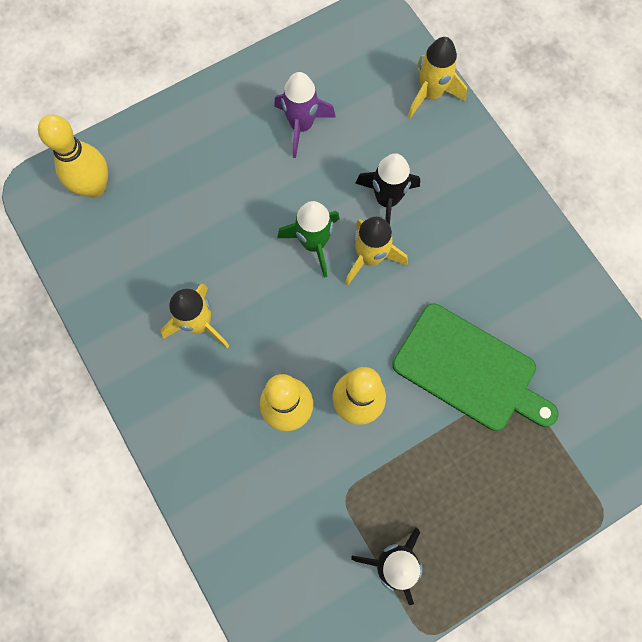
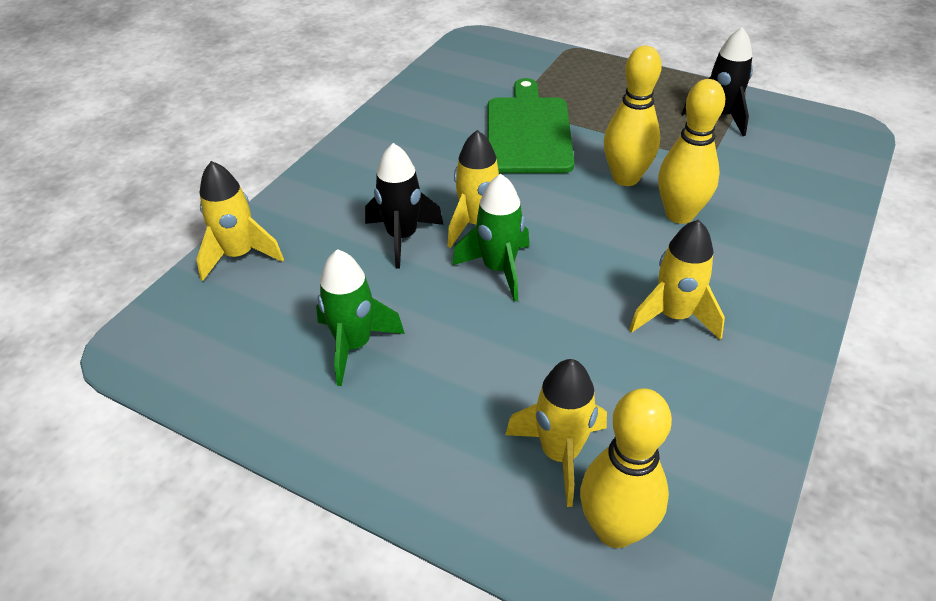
camera: 120 degrees left, 30 degrees down
purple rocket [274,72,336,158] -> green rocket [316,249,405,386]
none -> yellow rocket [505,359,607,507]

